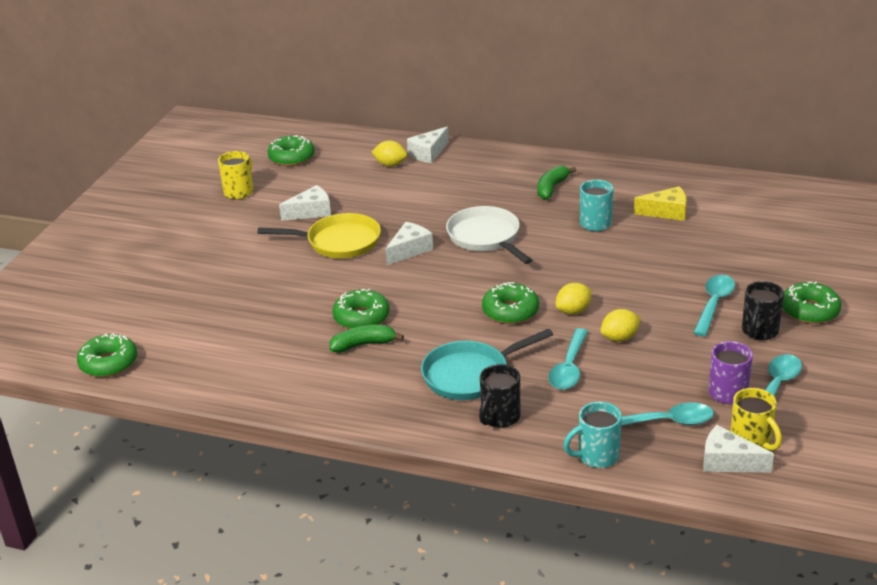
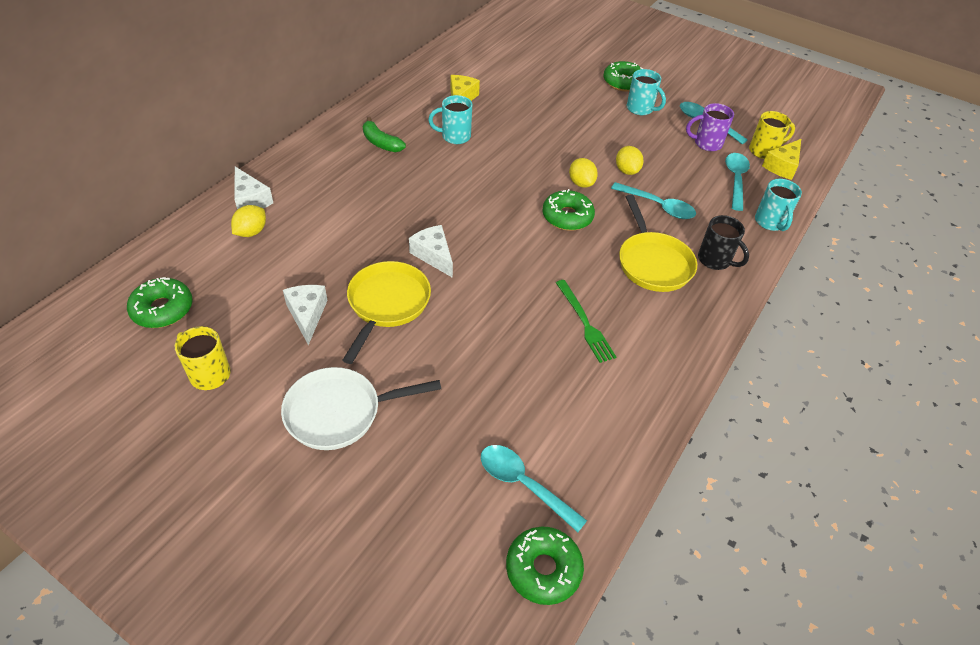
camera: 80 degrees left, 15 degrees up
green banana [330,325,404,353] -> green fork [556,280,616,363]
green donut [332,289,390,329] -> none
turquoise pan [421,329,553,400] -> yellow pan [619,194,697,292]
white pan [446,206,532,264] -> white pan moved to [281,367,441,450]
turquoise spoon [693,275,735,337] -> turquoise spoon moved to [481,445,587,532]
white cheese [703,425,774,472] -> yellow cheese [762,139,801,180]
black mug [742,281,784,340] -> turquoise mug [627,69,666,115]

